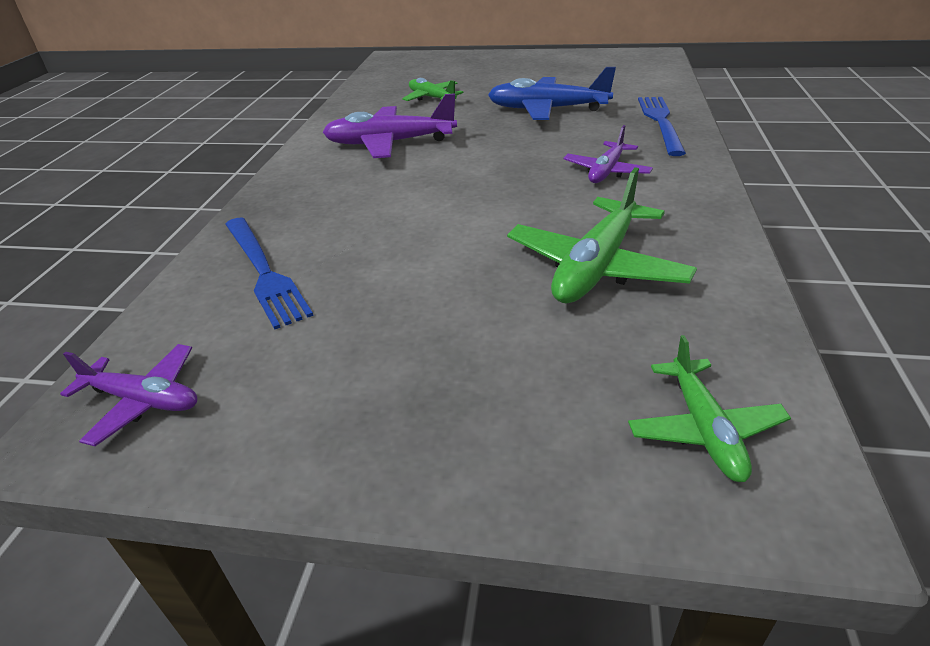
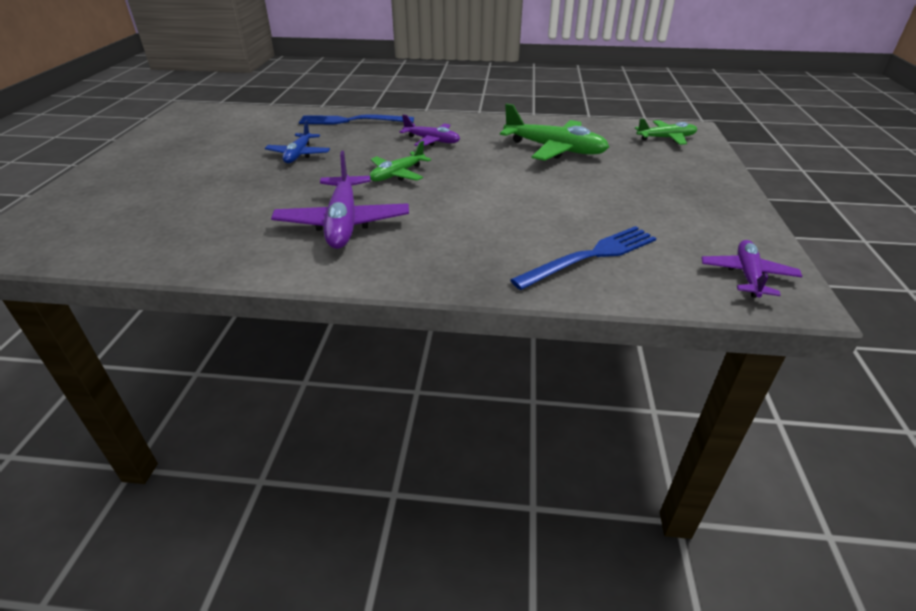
camera: 95 degrees left, 0 degrees up
green plane [402,78,463,101] -> green plane moved to [369,141,431,181]
blue plane [488,67,616,120] -> blue plane [265,120,330,163], size x0.60

